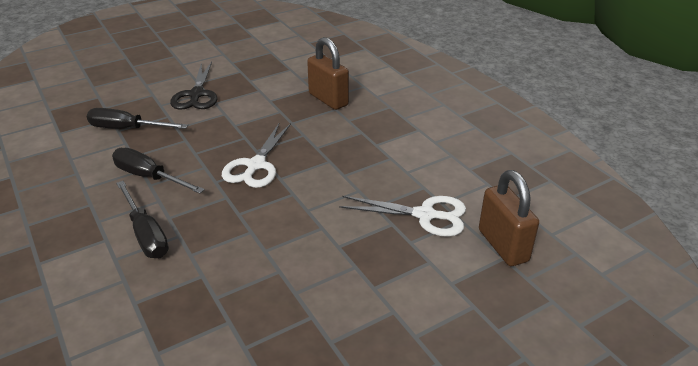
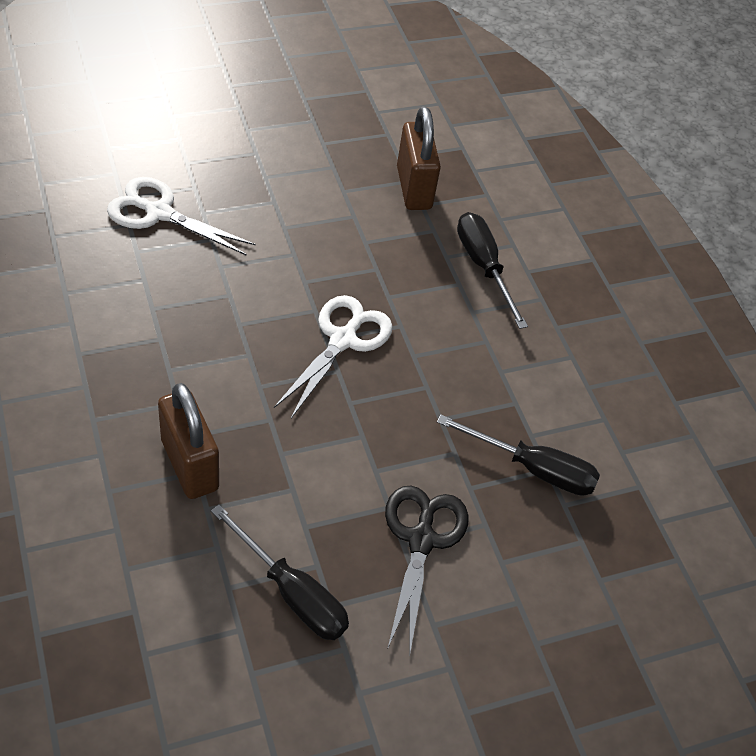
camera: 175 degrees left, 15 degrees up
black screwdriver [112,148,205,194] -> black screwdriver moved to [211,505,349,640]
brown padlock [479,170,539,266] -> brown padlock moved to [397,107,441,210]

